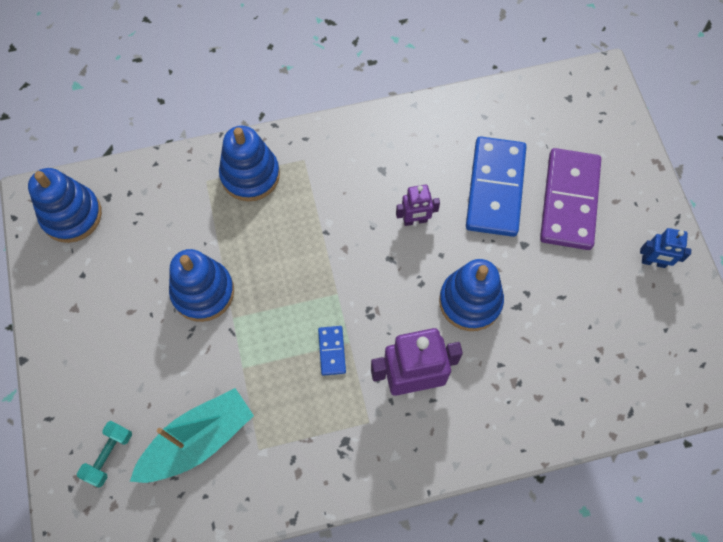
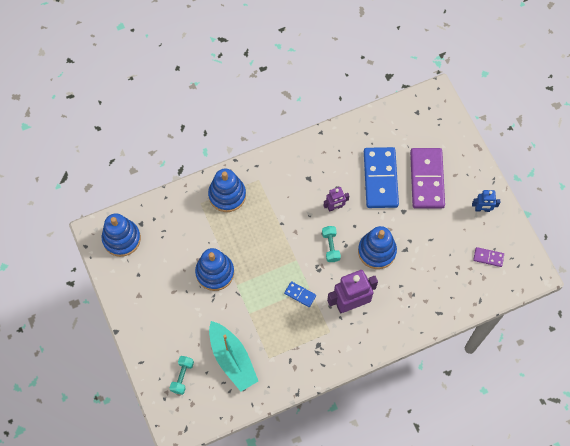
camera: 10 degrees left, 0 degrees up
turquoise boat [130,388,254,483] -> turquoise boat turned 105 degrees clockwise [209,321,258,391]
blue domino [318,326,346,376] -> blue domino turned 45 degrees counterclockwise [284,281,316,307]
none -> turquoise dumbbell [322,226,341,262]
none -> purple domino [473,247,504,267]

